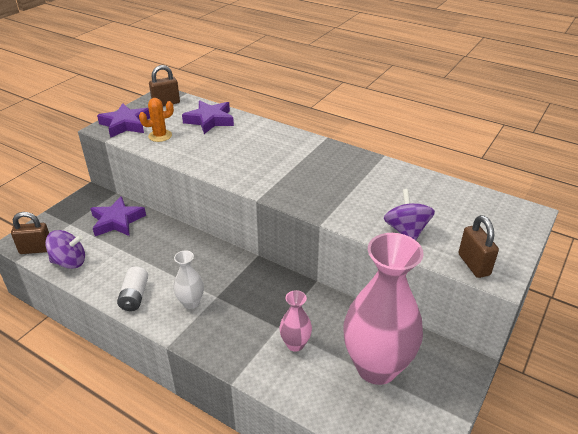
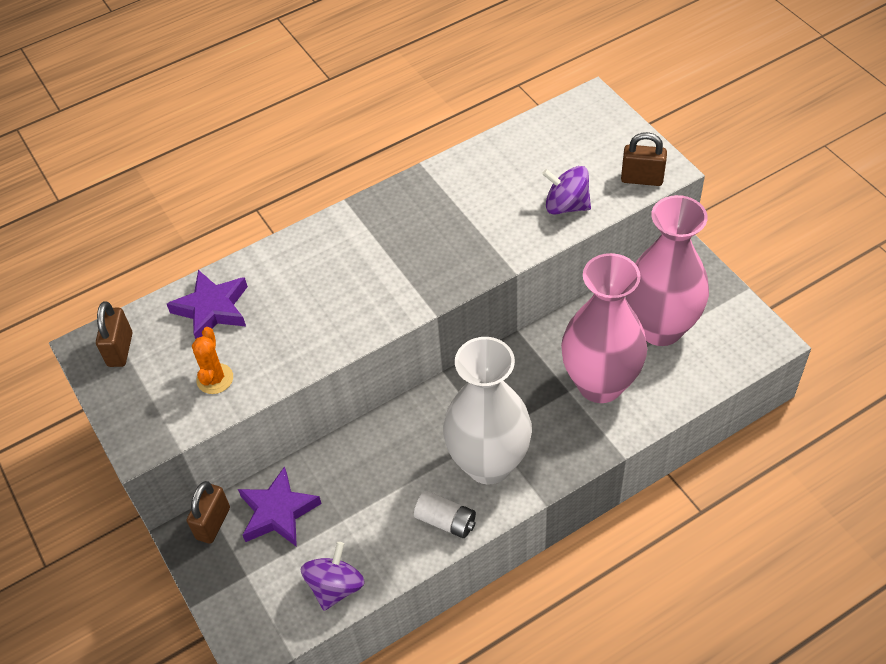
camera: 60 degrees left, 15 degrees up
brown padlock [11,212,49,254] -> brown padlock moved to [187,481,230,544]
purple star [97,103,150,138] -> none
white vase [173,250,204,309] -> white vase [443,337,532,484], size x2.24
pink vase [280,290,312,352] -> pink vase [561,253,647,403], size x2.24

